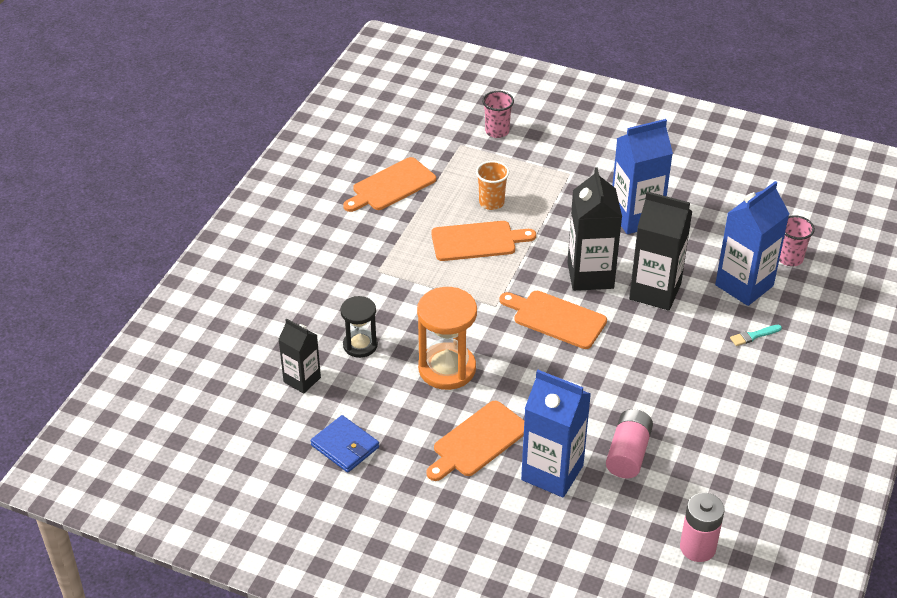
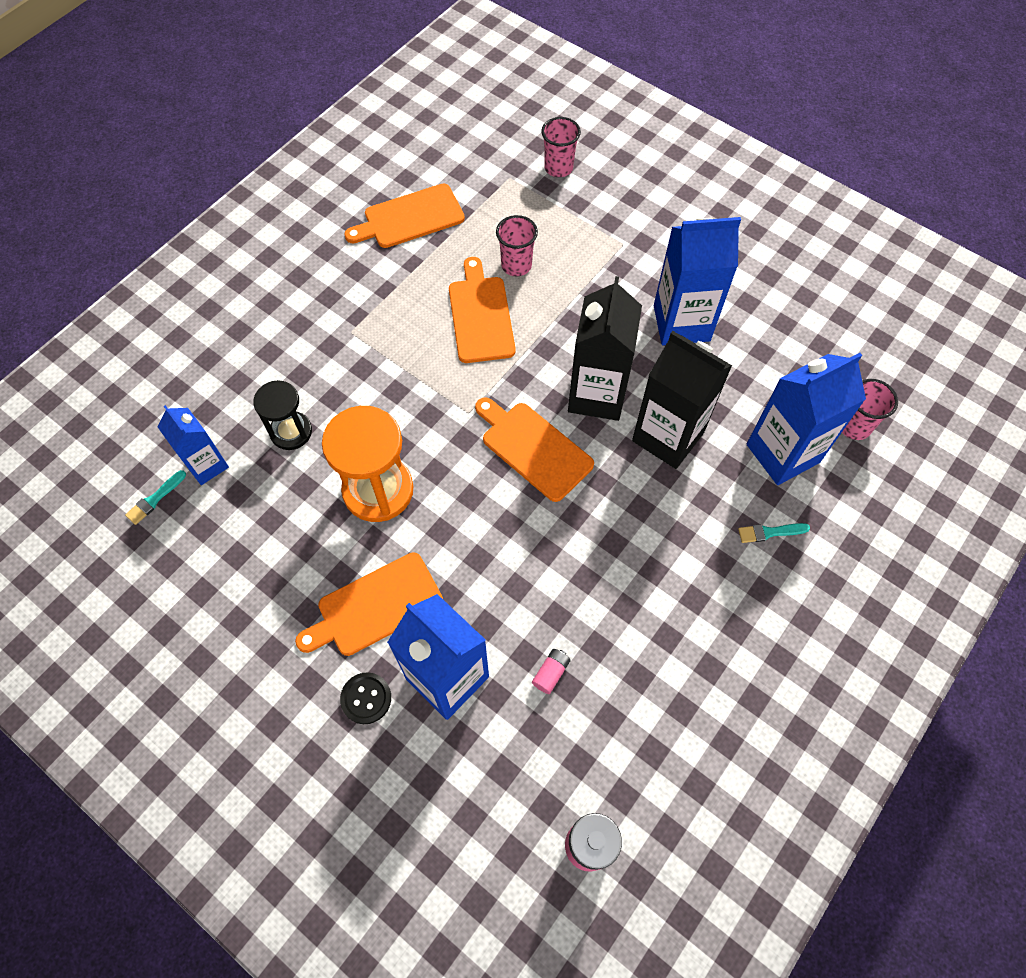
camera: 15 degrees right, 20 degrees up
black carton [278,318,321,394] -> blue carton [157,405,229,485]
blue wallet [310,415,379,473] -> none
orange cutting board [431,221,536,261] -> orange cutting board turned 105 degrees counterclockwise [449,257,516,363]
orange cup [476,161,509,210] -> pink cup [496,215,538,276]
pink battery [606,409,653,479] -> pink battery [532,649,571,694], size x0.49
none -> turquoise brush [125,470,186,525]
none -> black button [340,672,391,724]

